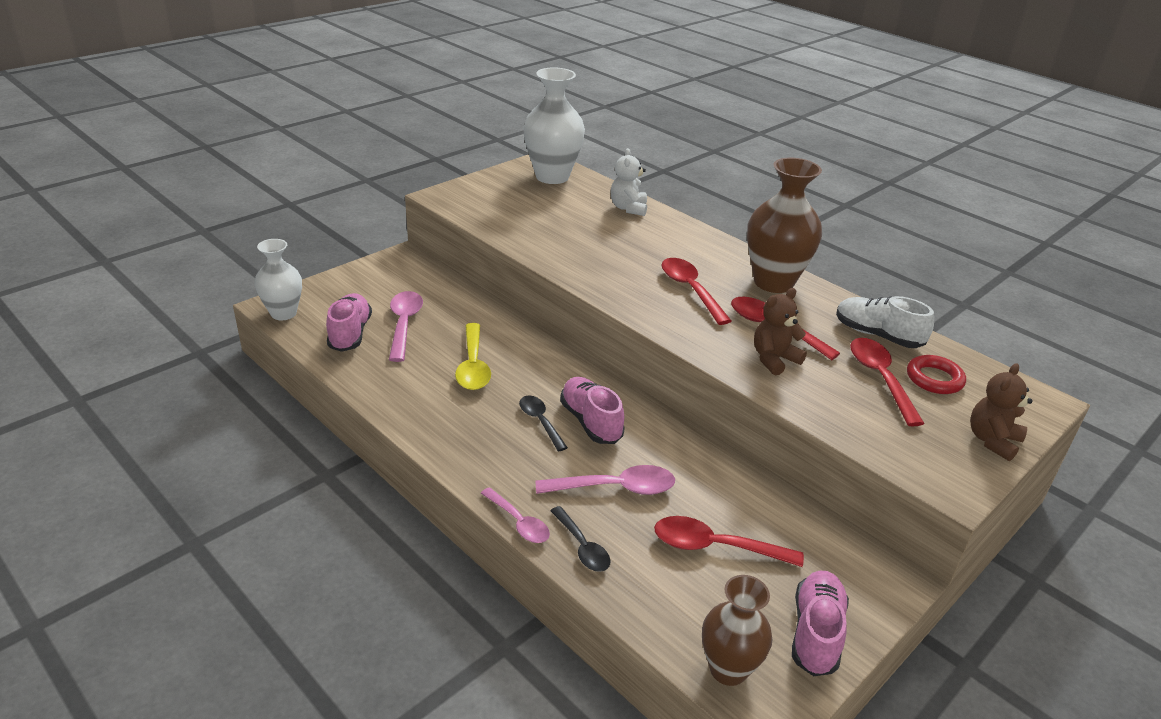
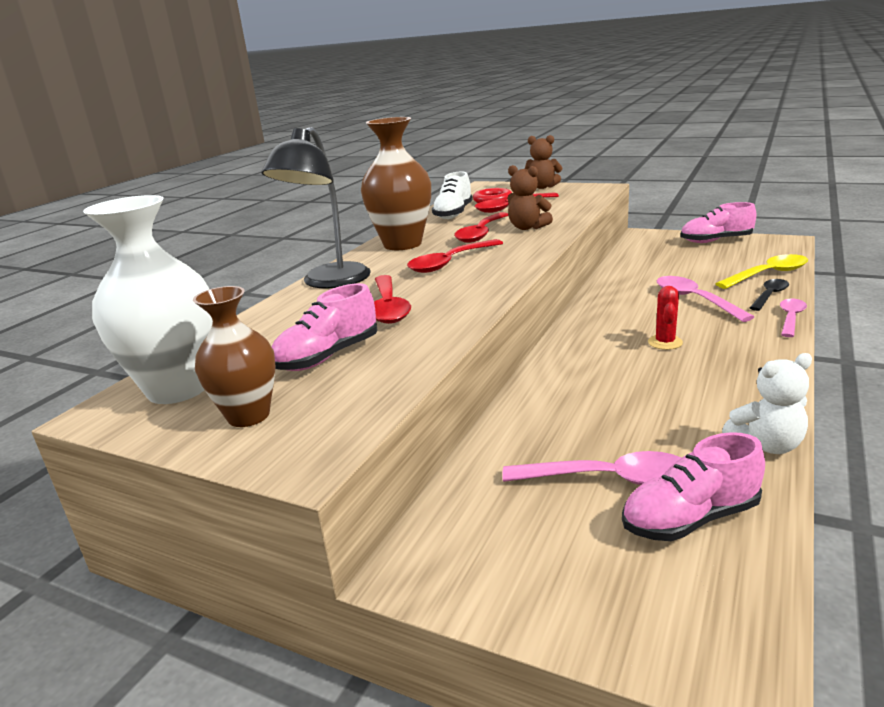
camera: 105 degrees left, 10 degrees down
white vase [255,239,302,320] -> none
pink spoon [389,291,423,362] -> pink spoon turned 150 degrees counterclockwise [502,451,681,485]
yellow spoon [455,323,491,390] -> yellow spoon moved to [716,254,808,289]
black spoon [519,396,568,452] -> red cactus [648,286,683,350]
pink shoe [560,377,625,444] -> pink shoe moved to [271,283,378,371]
white teddy bear [611,148,647,216] -> white teddy bear moved to [722,353,812,454]
red spoon [654,516,804,567] -> red spoon moved to [374,275,411,324]
brown vase [702,575,773,686] -> brown vase moved to [193,286,276,427]
none -> black lamp [261,127,371,288]

